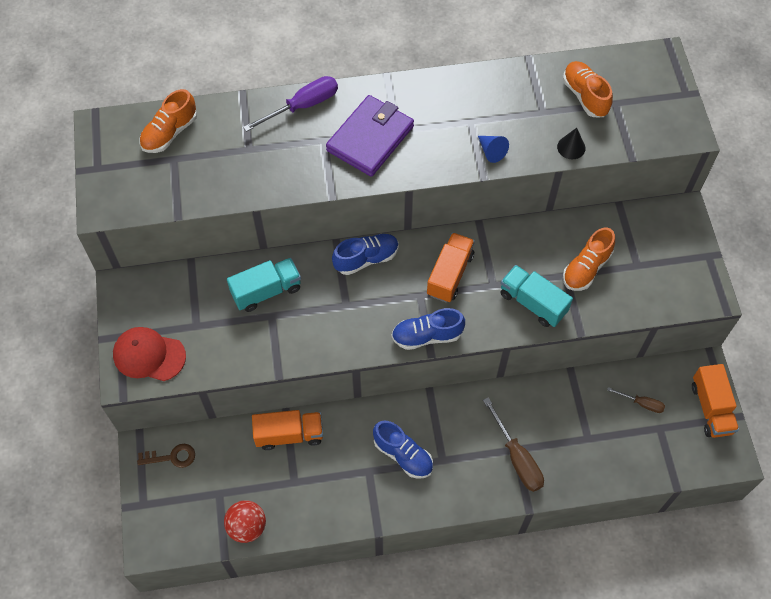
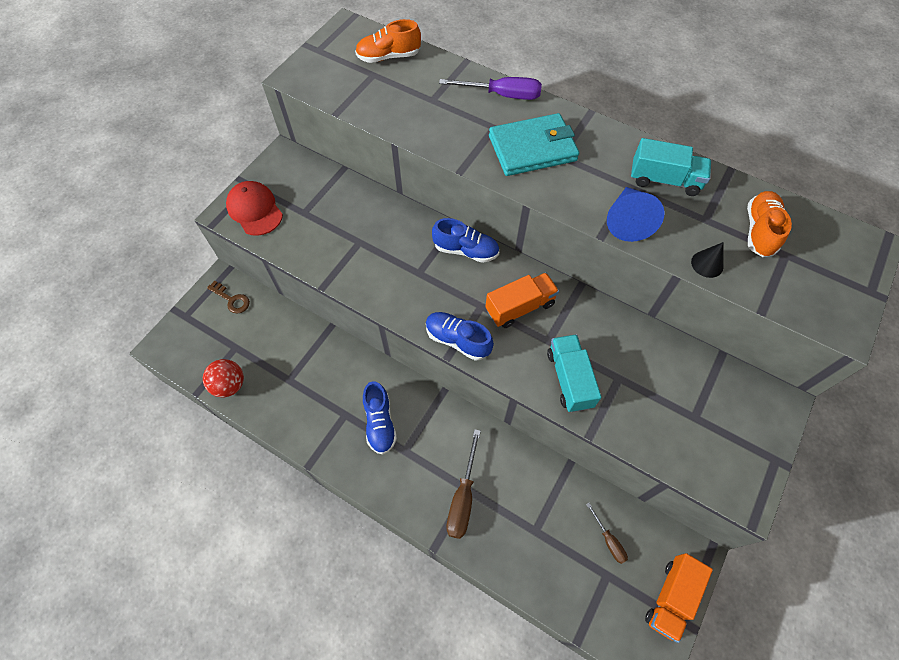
camera: 40 degrees right, 0 degrees up
turquoise truck [227,258,301,312] -> turquoise truck moved to [631,138,711,196]
orange truck [252,410,323,450] -> none
purple wallet [326,95,414,177] -> turquoise wallet [489,113,579,176]
blue cone [478,136,509,163] -> blue cone [607,187,664,242], size x1.74
orange shoe [563,228,615,291] -> none

